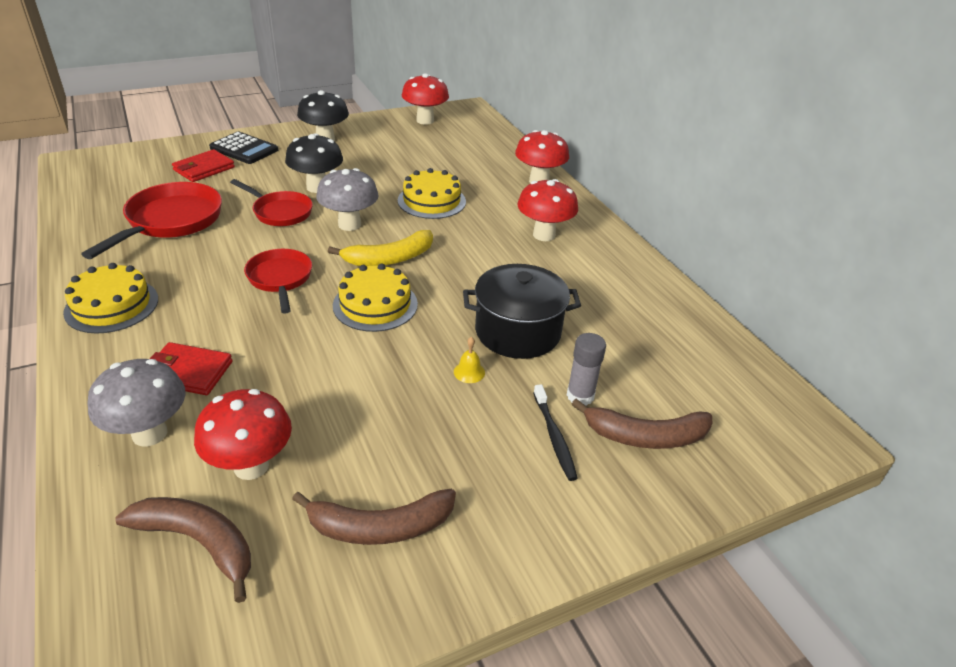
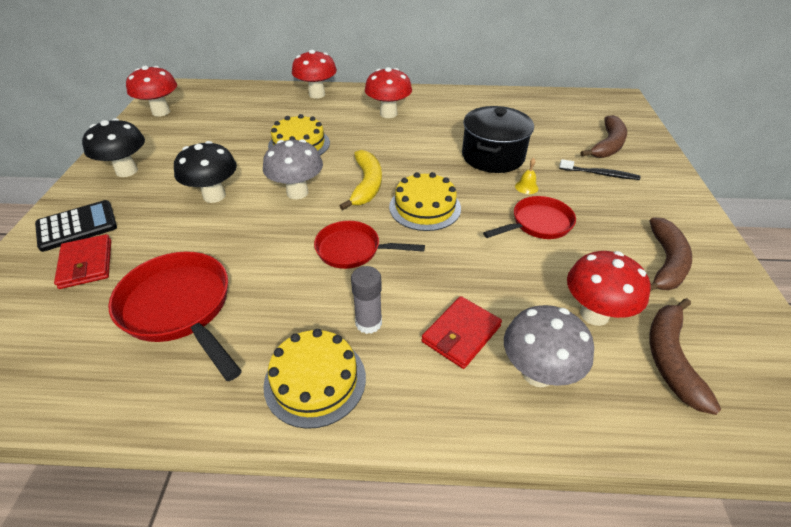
camera: 60 degrees left, 5 degrees up
brown banana [115,497,251,603] -> brown banana turned 45 degrees counterclockwise [649,298,721,415]
red pan [230,179,313,226] -> red pan moved to [483,196,576,239]
grey glue stick [567,333,606,406] -> grey glue stick moved to [351,266,382,334]

